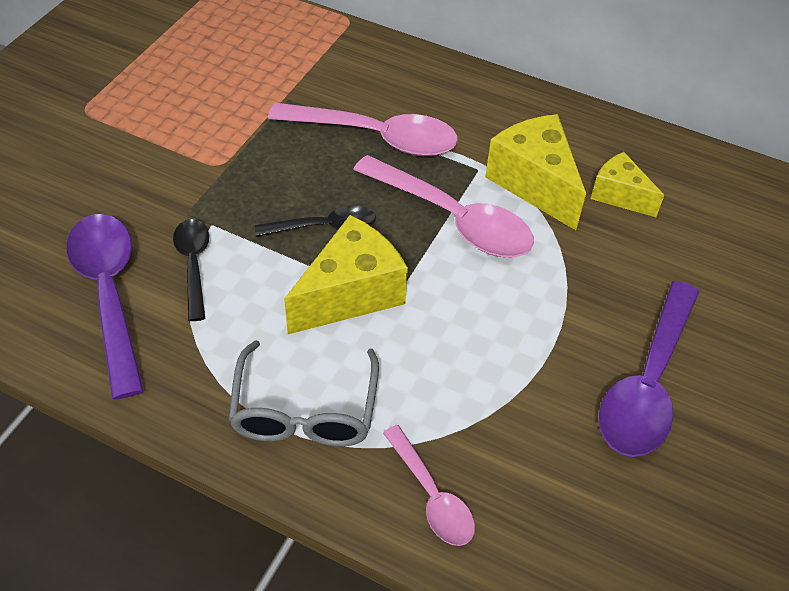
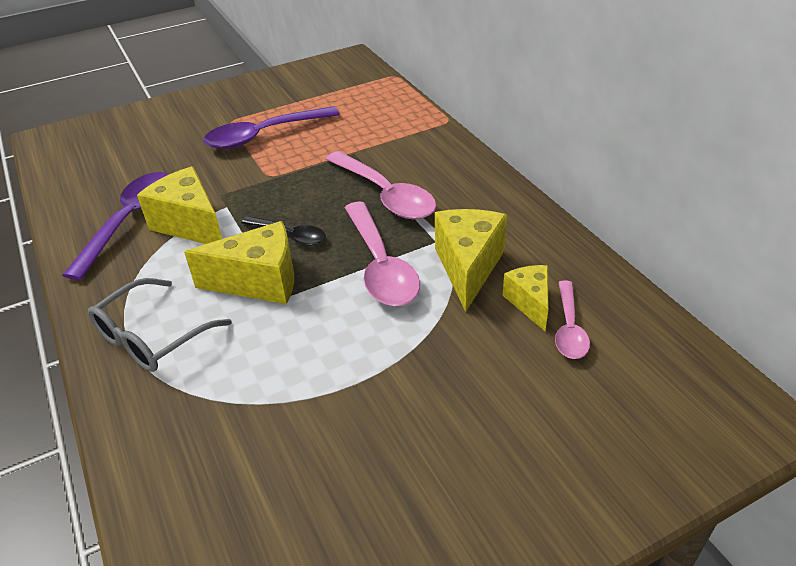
camera: 40 degrees right, 10 degrees down
black spoon [173,219,209,321] -> yellow cheese [137,166,222,244]
pink spoon [383,425,475,546] -> pink spoon moved to [555,280,590,359]
purple spoon [599,281,699,457] -> purple spoon moved to [203,106,340,149]

